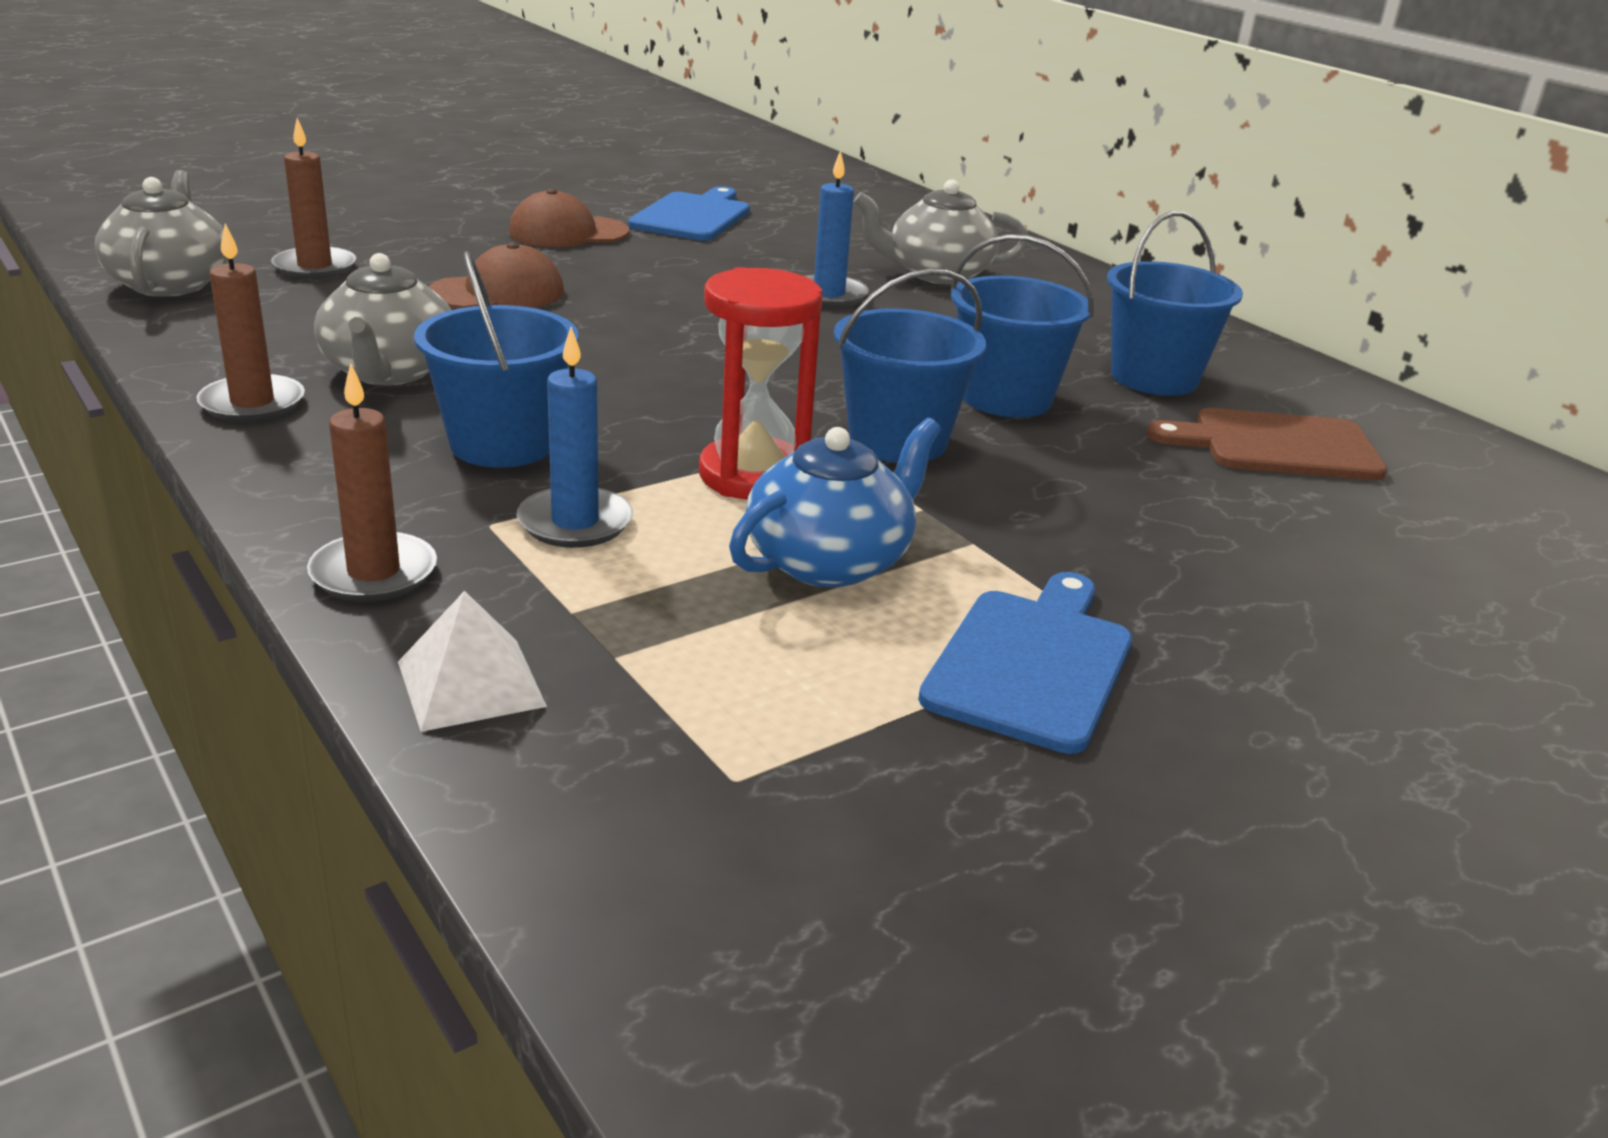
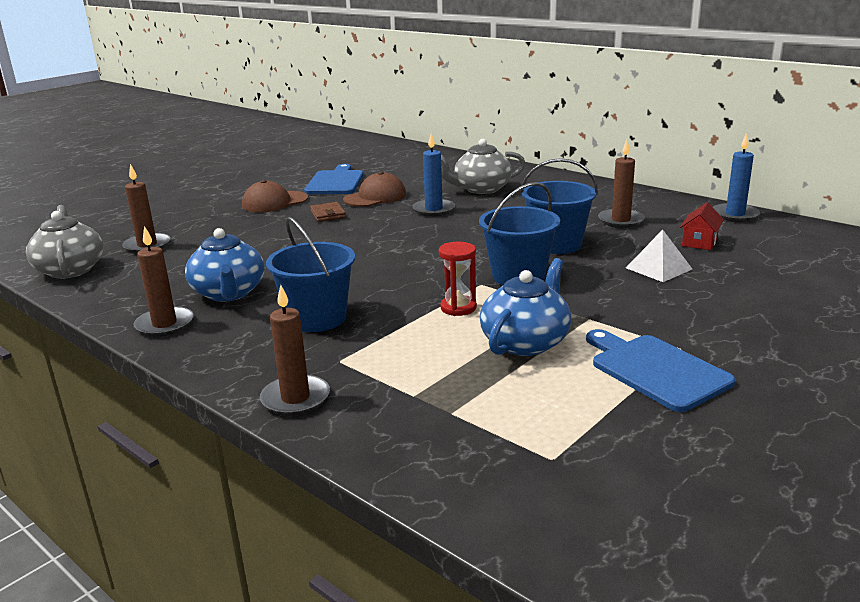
camera: 10 degrees left, 5 degrees down
grey teapot [314,253,451,385] -> blue teapot [185,228,264,302]
white pyramid [398,591,547,732] -> white pyramid moved to [626,229,692,282]
brown cap [429,242,564,309] -> brown cap moved to [343,171,406,207]
blue candle [517,327,633,548] -> blue candle moved to [713,133,760,222]
red hourglass [699,267,822,500] -> red hourglass [439,242,477,316], size x0.61
blue cutting board [918,572,1132,754] -> blue cutting board turned 45 degrees counterclockwise [586,329,735,412]
blue bucket [1107,211,1243,396] -> brown candle [598,140,645,228]
brown cutting board [1147,408,1387,480] -> red house [680,202,724,250]
none -> brown wallet [310,202,346,222]

